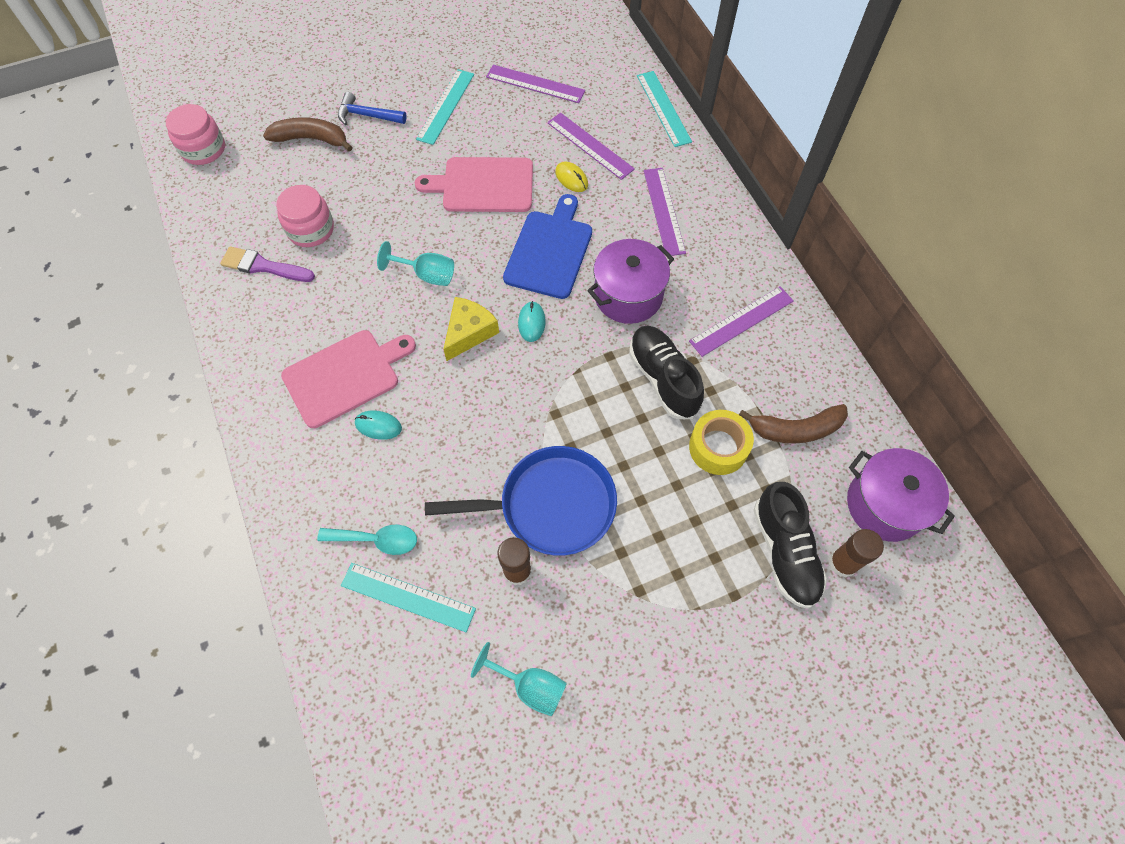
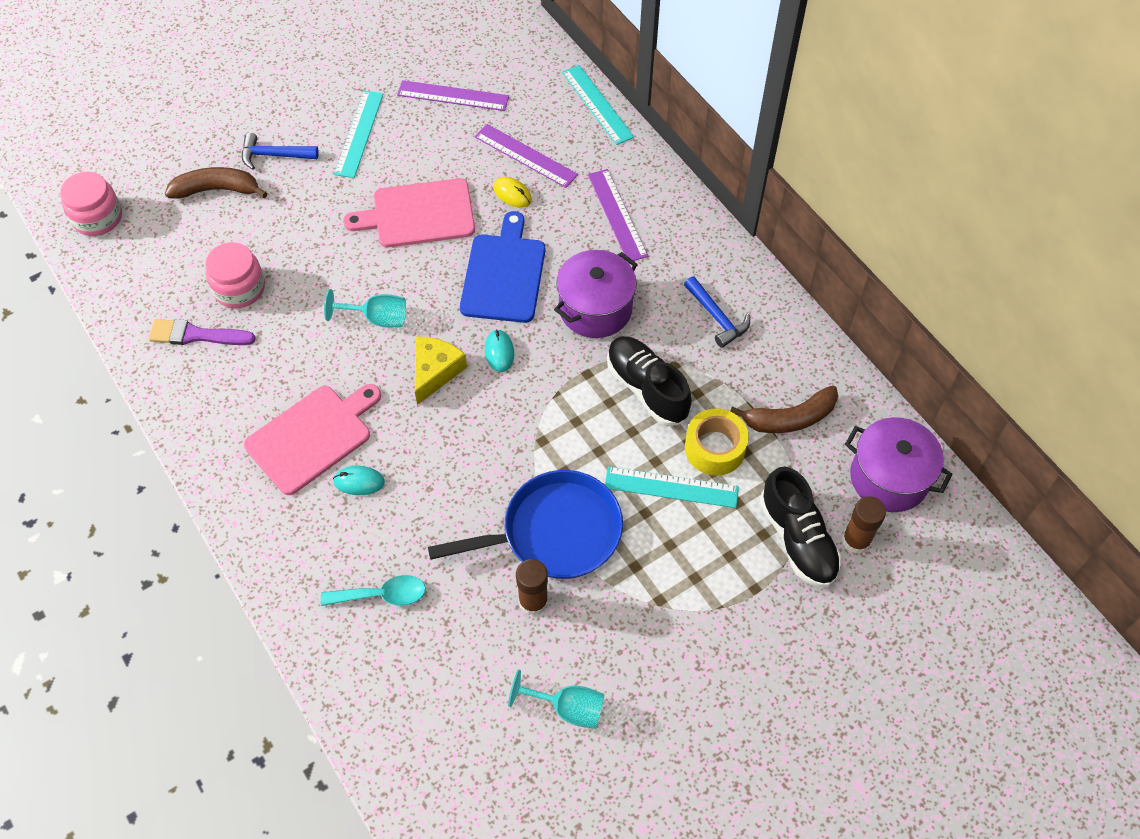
camera: 10 degrees left, 5 degrees down
turquoise ruler [341,563,476,632] -> turquoise ruler moved to [605,466,739,508]
purple ruler [689,286,794,357] -> blue hammer [684,276,750,348]

